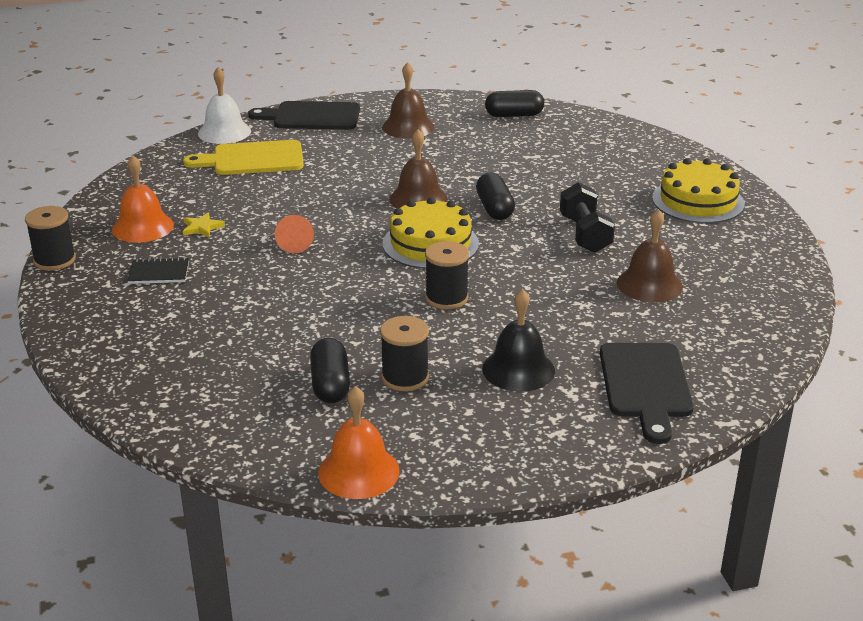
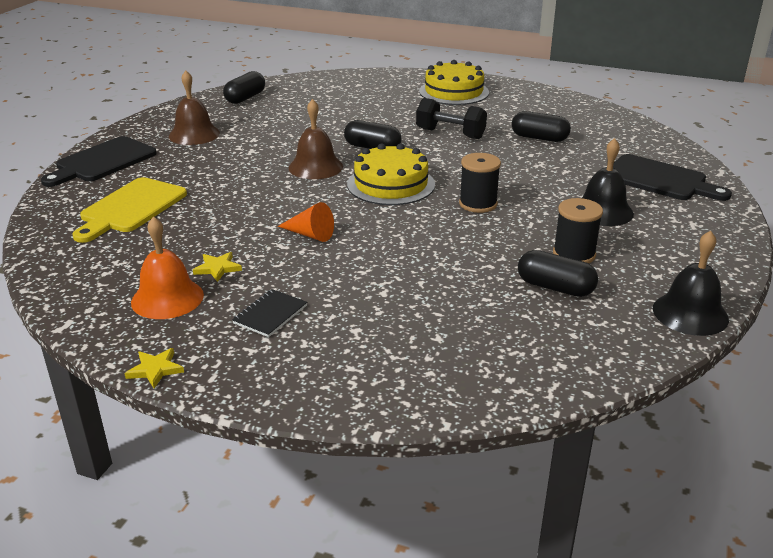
camera: 55 degrees left, 0 degrees up
black spool [25,206,76,271] -> yellow star [124,348,184,388]
white bell [198,67,251,144] -> none
orange bell [318,386,400,499] -> black bell [653,231,729,336]
brown bell [617,209,683,303] -> black capsule [512,111,571,142]

